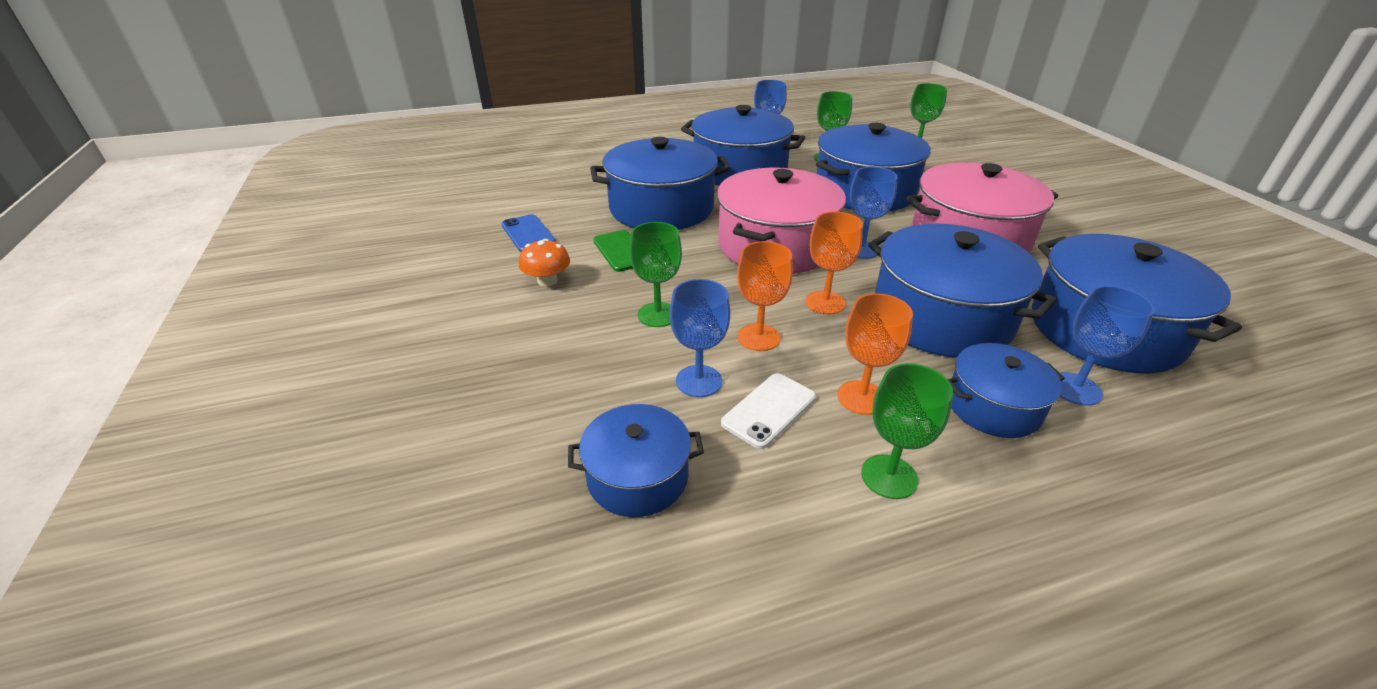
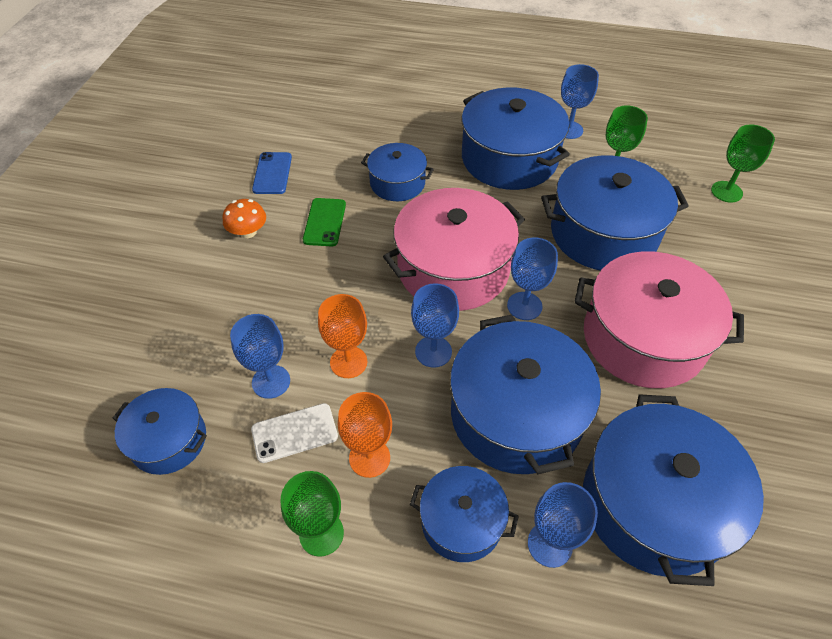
camera: 30 degrees right, 15 degrees up
blue pot [590,137,731,230] -> blue pot [361,143,434,201], size x0.55
green goblet [629,222,682,327] -> none
orange goblet [805,212,863,315] -> blue goblet [411,283,459,368]

